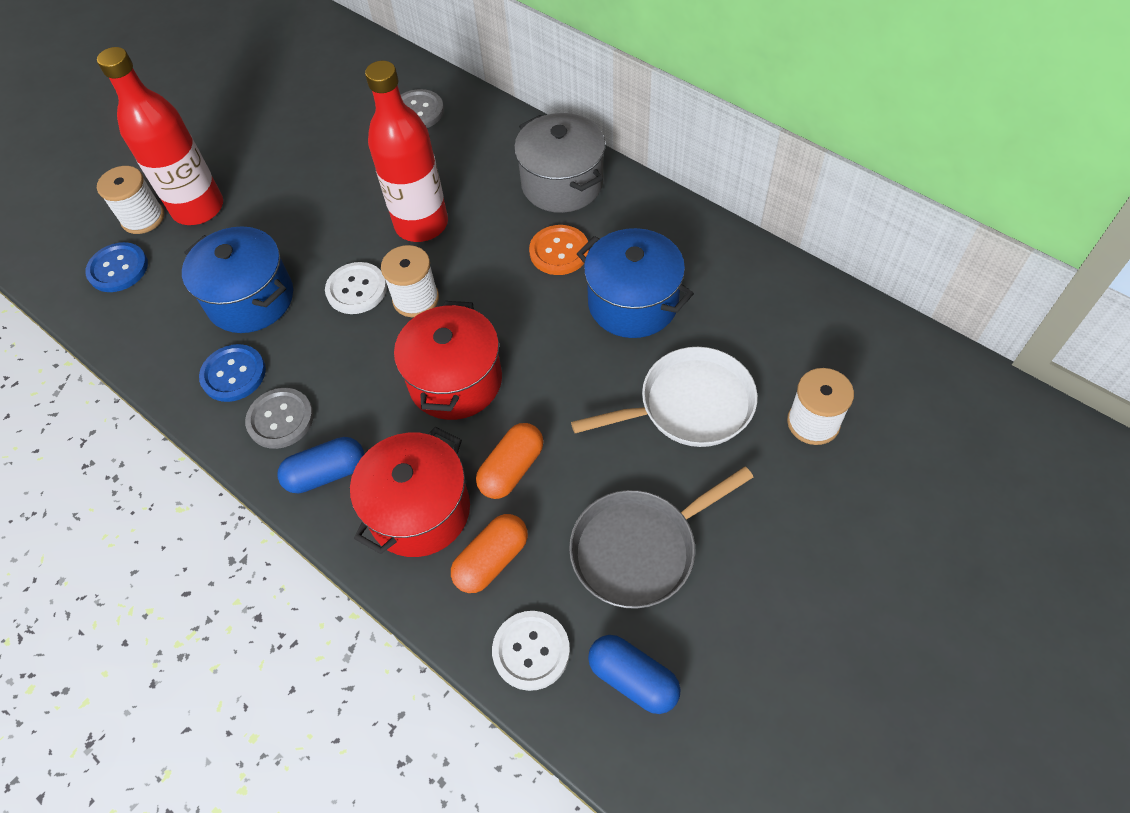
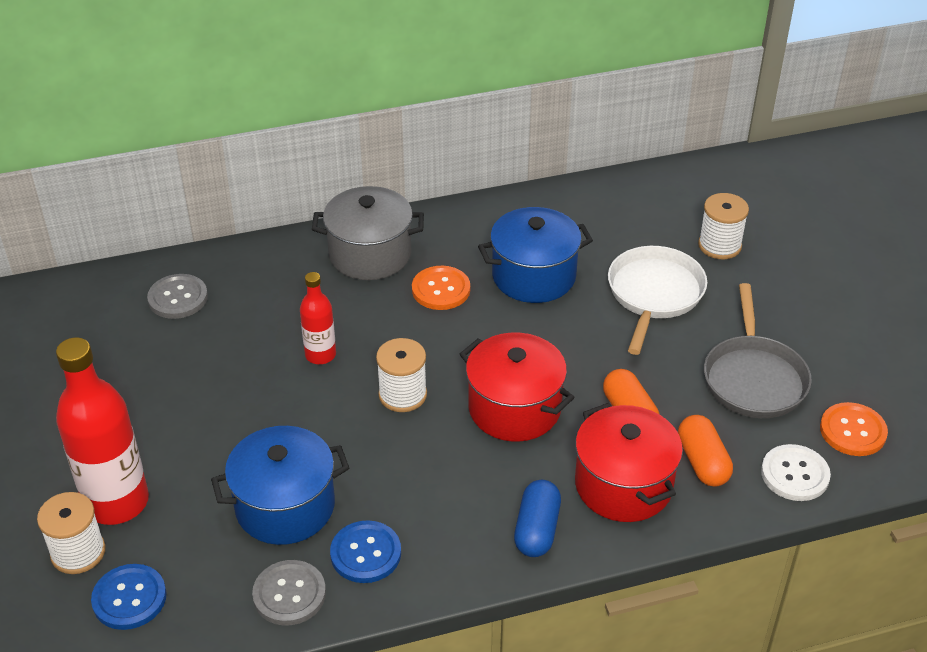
camera: 60 degrees left, 15 degrees down
grey button [245,388,314,449] -> grey button moved to [252,560,326,626]
white button [325,262,387,314] -> none
red bottle [365,61,448,242] -> red bottle [300,272,336,364], size x0.54
blue capsule [588,635,681,714] -> orange button [820,402,888,456]

